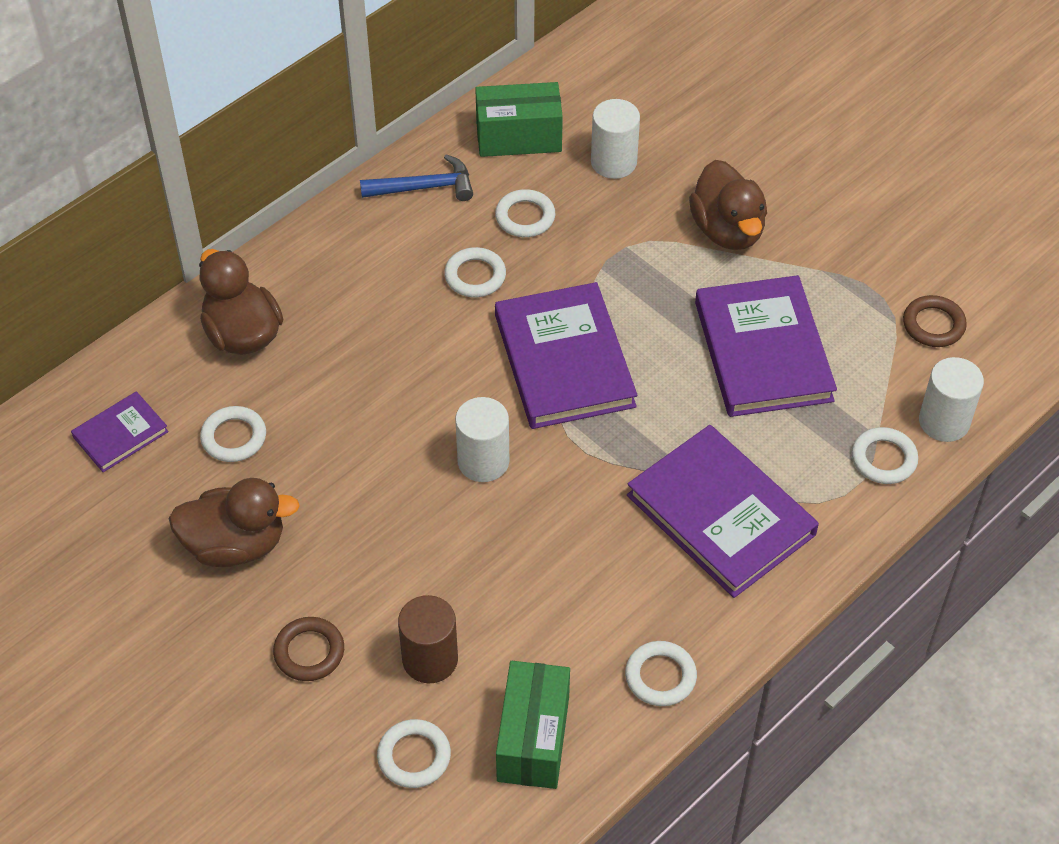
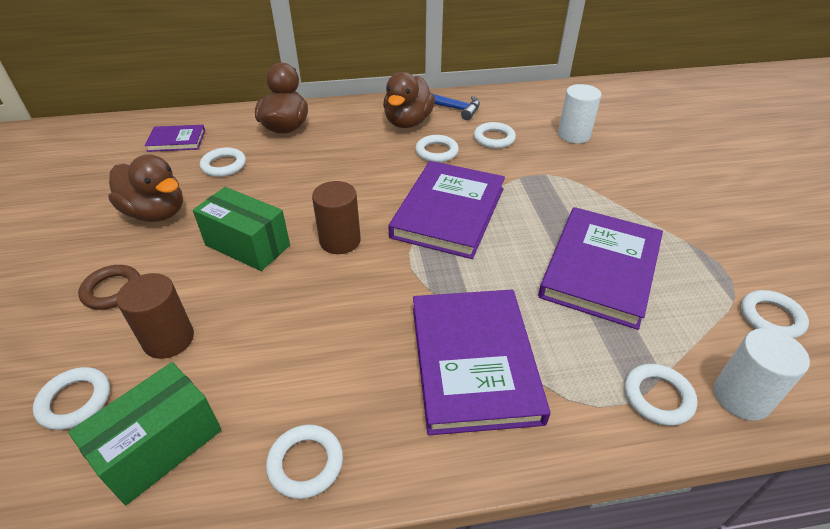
camera: 35 degrees right, 10 degrees down
white cylinder [455,397,509,482] -> brown cylinder [312,181,361,254]
green box [475,82,563,157] -> green box moved to [193,187,290,271]
brown duck [689,160,767,250] -> brown duck moved to [383,72,435,128]
brown ring [903,295,967,347] -> white ring [741,290,809,338]

